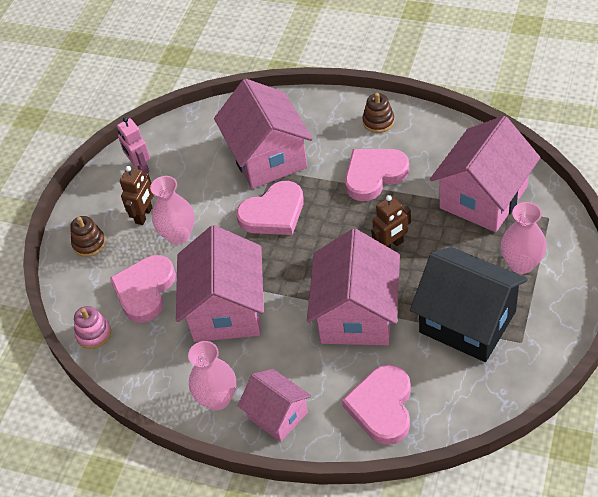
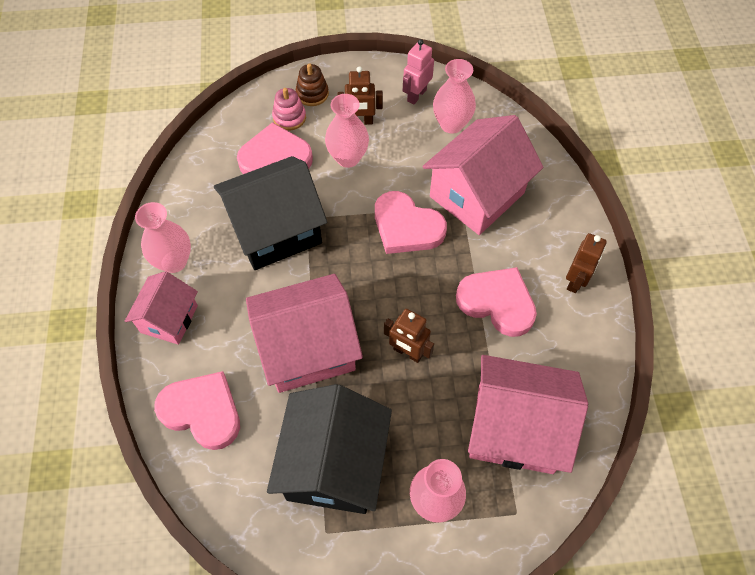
camera: 60 degrees right, 10 degrees up
pink stacking toy [74,306,111,349] -> pink stacking toy moved to [272,88,306,131]
pink house [176,225,264,342] -> black house [214,156,327,270]
pink heart [342,365,411,445] -> pink heart turned 45 degrees clockwise [154,371,240,450]
brown stacking toy [362,93,395,133] -> brown robot [566,233,607,293]
none -> pink vase [433,59,476,134]

